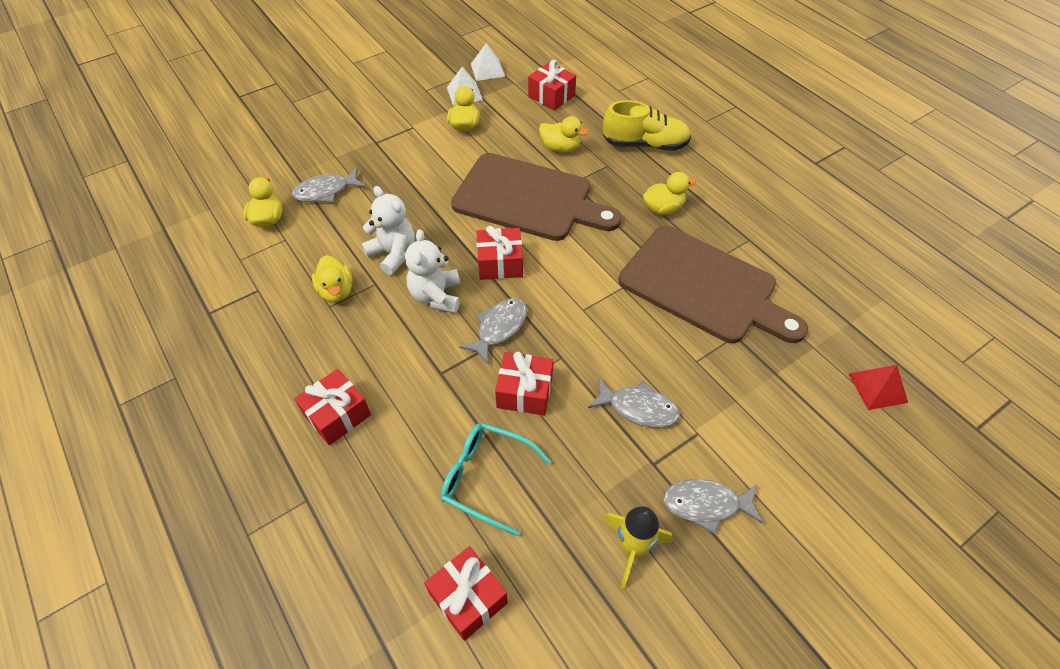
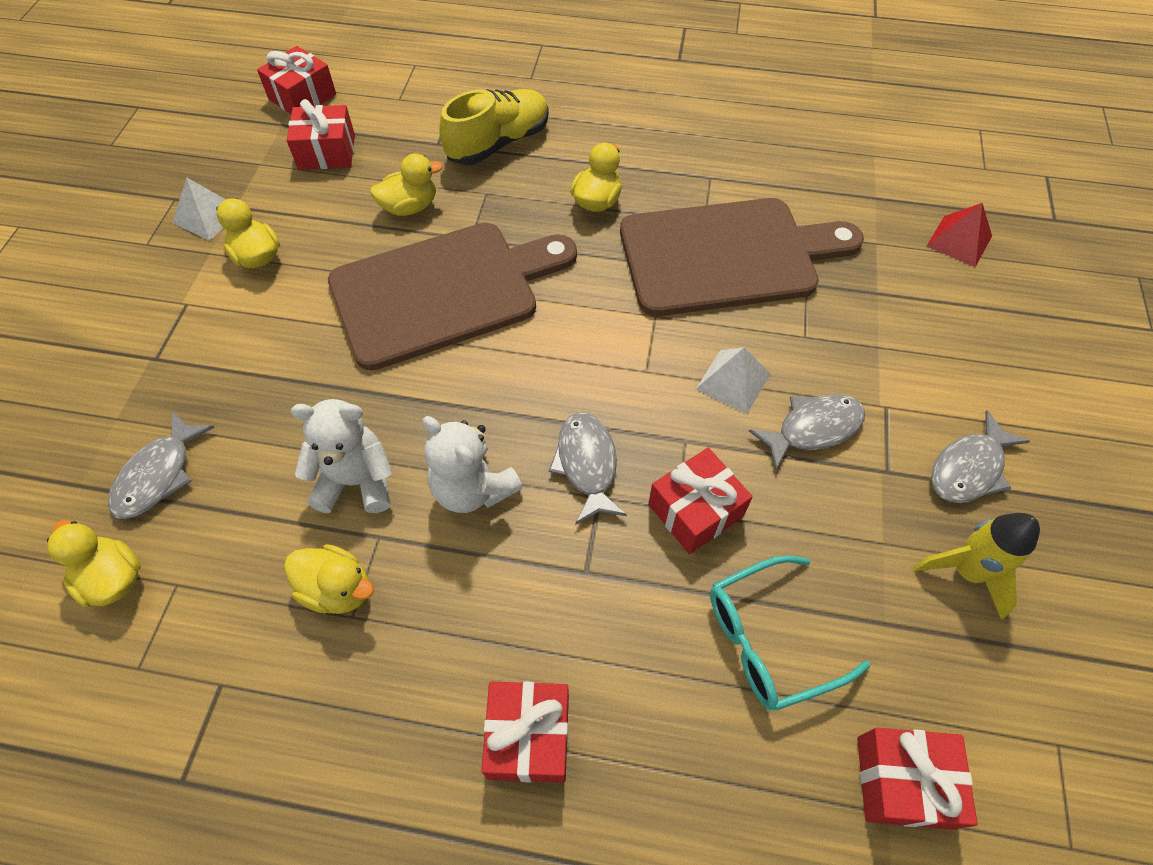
camera: 45 degrees left, 5 degrees up
white pyramid [471,43,505,81] -> white pyramid moved to [696,347,771,414]
red gift [476,226,523,280] -> red gift moved to [257,46,336,114]

